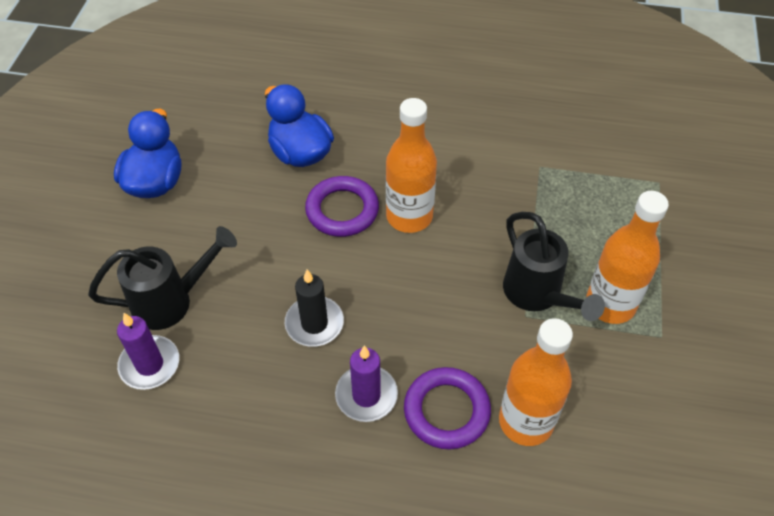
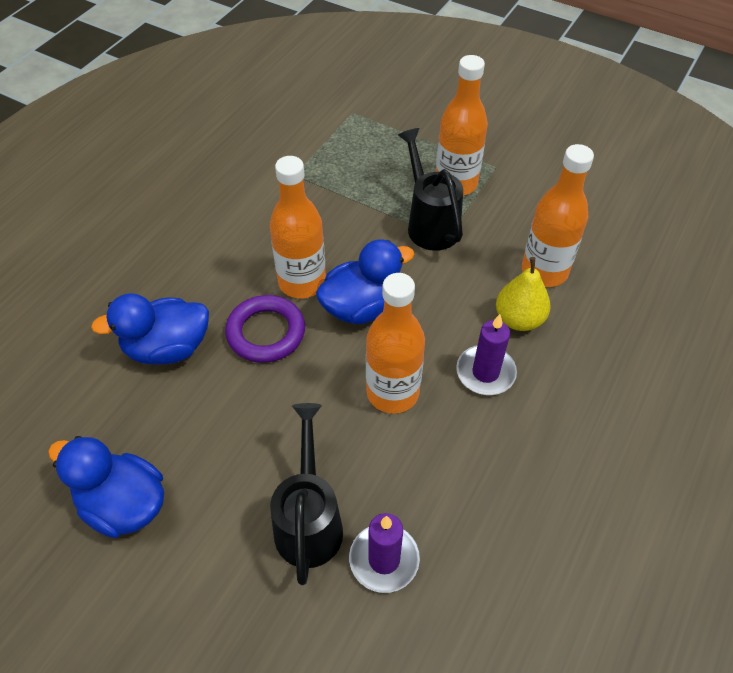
camera: 70 degrees left, 0 degrees up
black candle [285,270,344,347] -> orange bottle [366,273,425,414]
purple ring [404,367,491,450] -> yellow pear [496,257,551,331]
black watering can [503,212,605,321] -> black watering can turned 105 degrees counterclockwise [398,128,463,251]
none -> blue duck [316,240,414,324]

